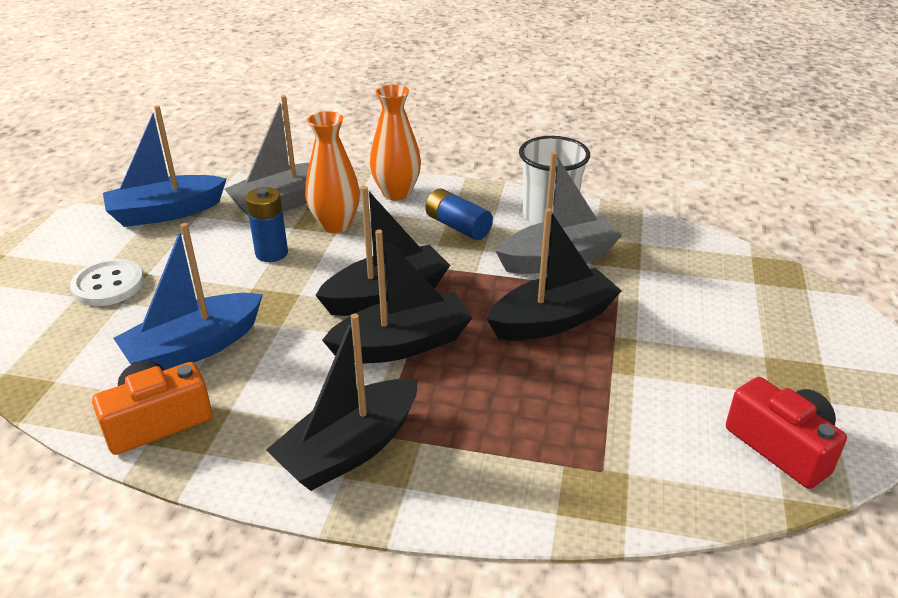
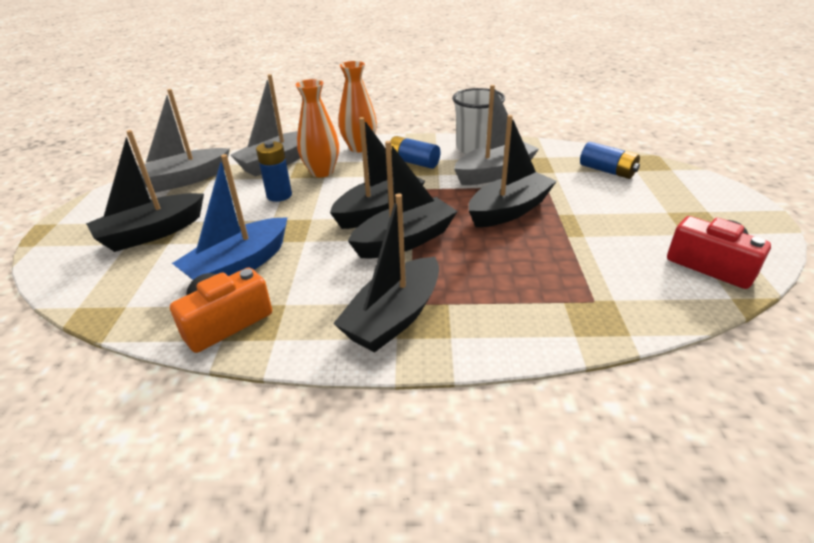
camera: 10 degrees left, 0 degrees up
white button [70,259,144,306] -> black boat [86,130,204,252]
blue boat [103,105,227,227] -> grey boat [138,89,230,193]
none -> blue battery [580,142,640,179]

